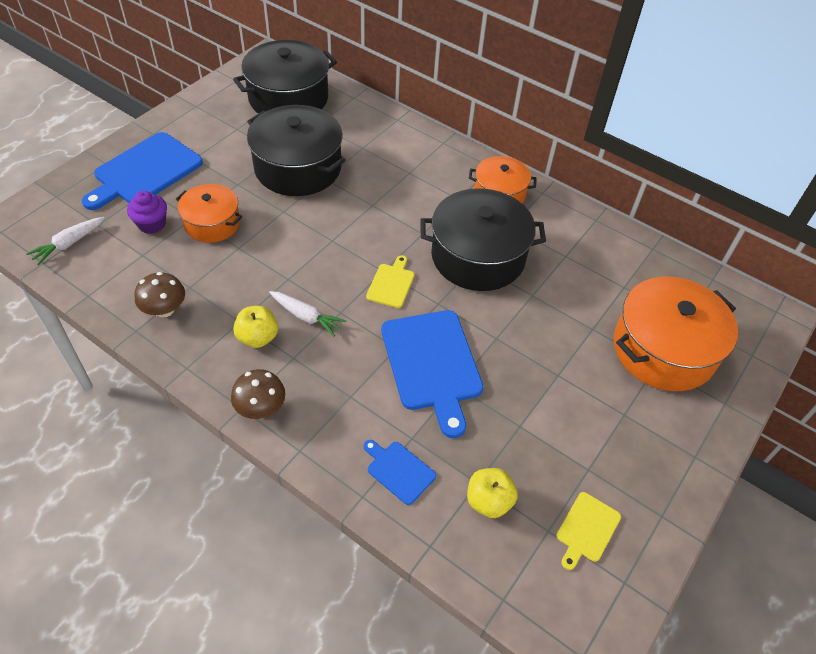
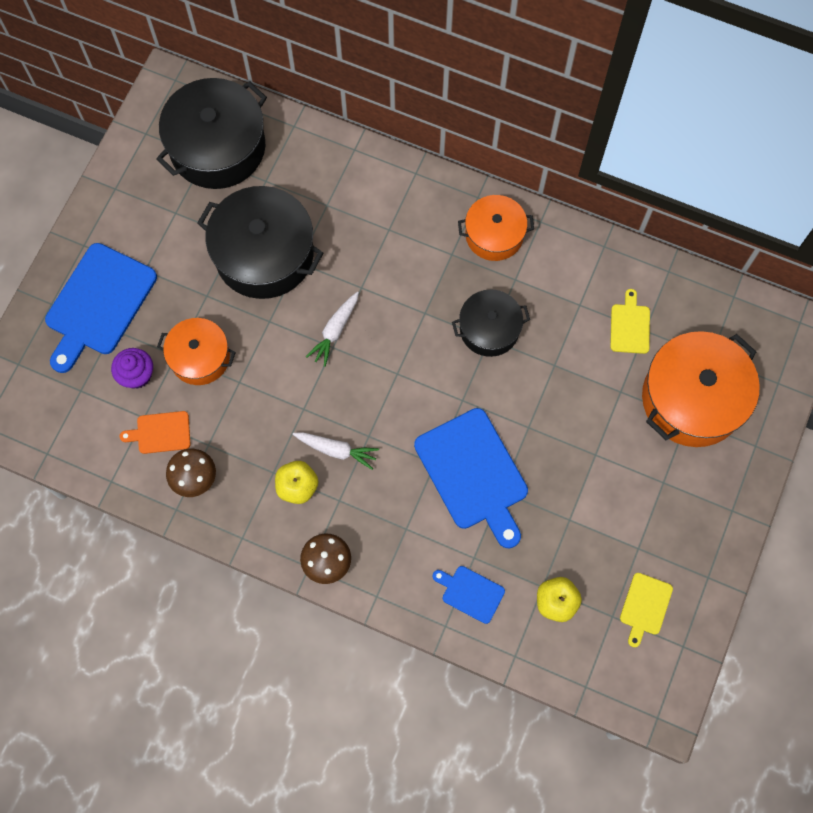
camera: 10 degrees left, 20 degrees up
white carrot [26,217,105,265] -> white carrot moved to [306,291,359,367]
yellow cutting board [366,255,414,308] -> yellow cutting board moved to [610,289,650,354]
black pot [420,188,546,291] -> black pot [452,289,530,357], size x0.59
none -> orange cutting board [120,411,190,454]

